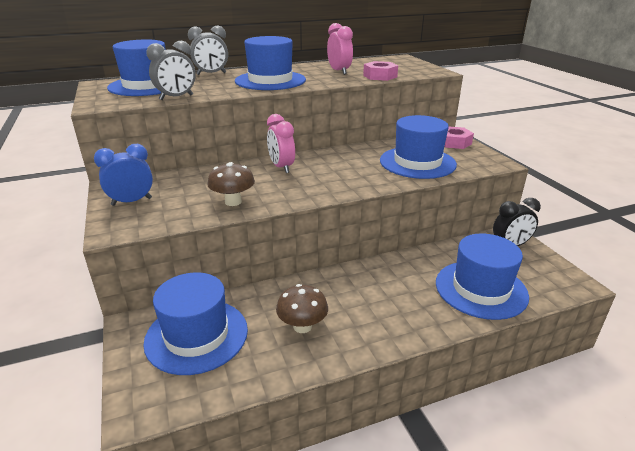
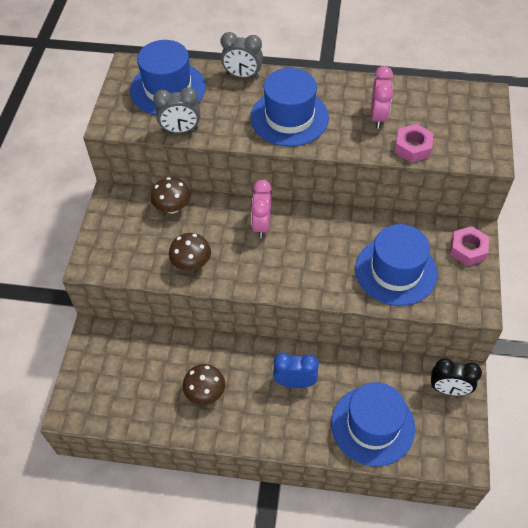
camera: 30 degrees right, 25 degrees up
blue clock [94,144,153,206] -> blue clock moved to [273,353,319,388]
blue hat [143,272,248,375] -> none
none -> brown mushroom [150,177,191,214]

